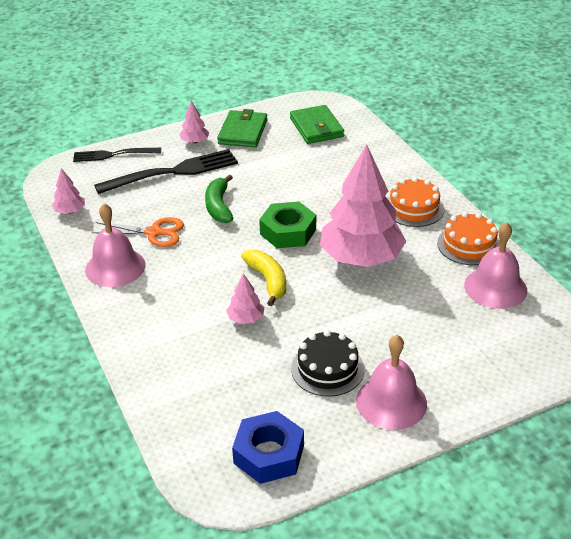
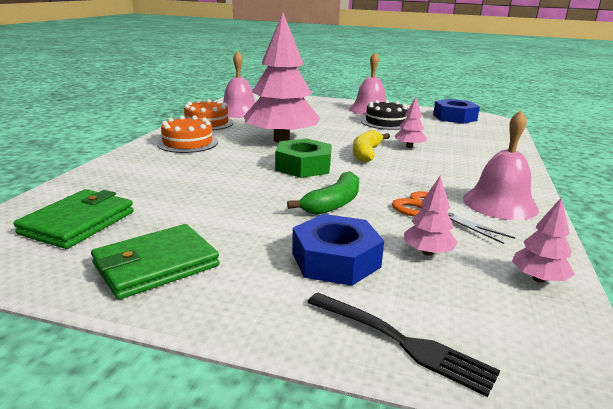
camera: 140 degrees left, 15 degrees down
black fork [94,149,238,194] -> blue nut [292,214,384,286]
pink tree [180,101,209,144] -> pink tree moved to [404,176,458,256]

